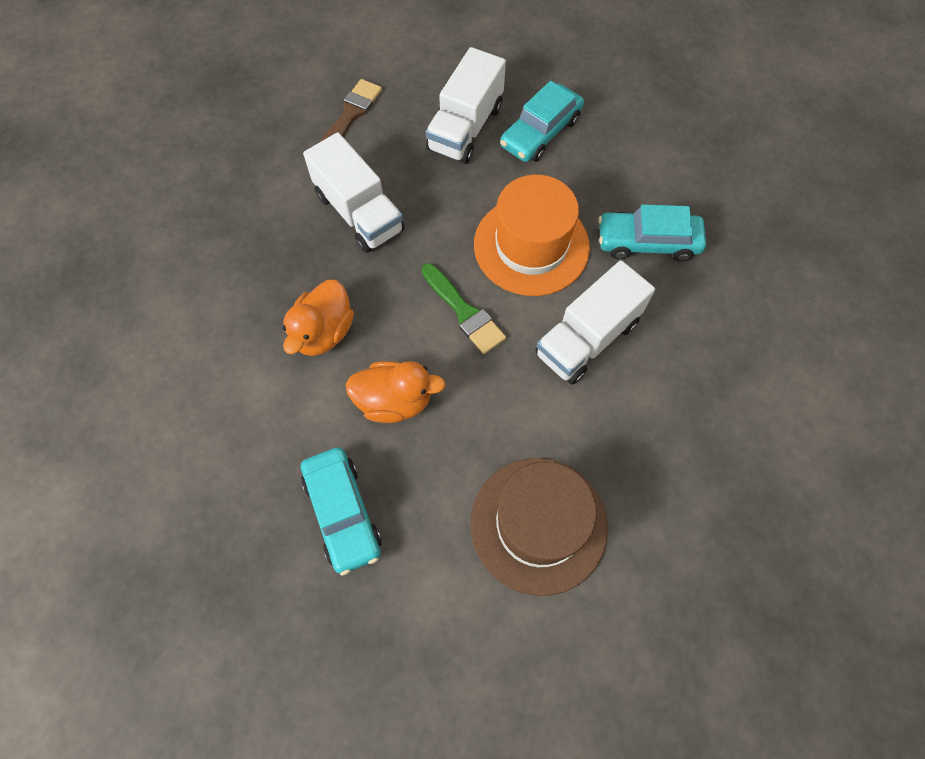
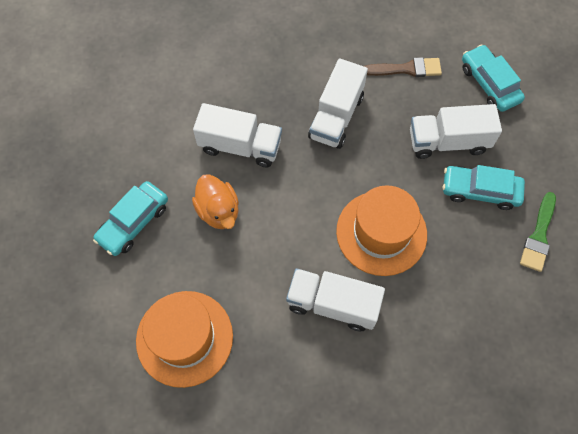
camera: 60 degrees right, 0 degrees up
orange duck [283,280,354,356] -> white truck [193,103,282,168]
green brush [422,263,506,354] -> green brush moved to [520,192,556,272]
brown hat [471,458,608,596] -> orange hat [136,291,233,388]
turquoise car [598,204,706,262] -> turquoise car moved to [462,44,525,112]

